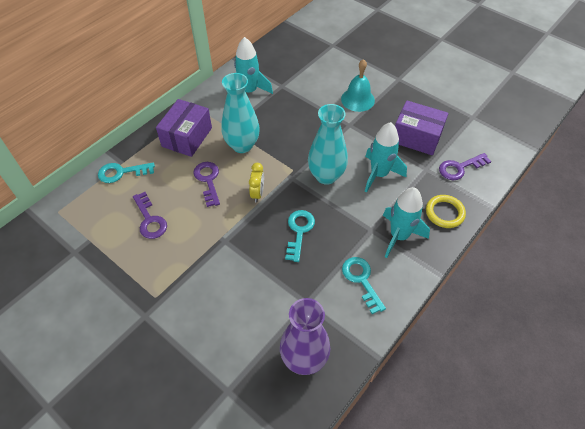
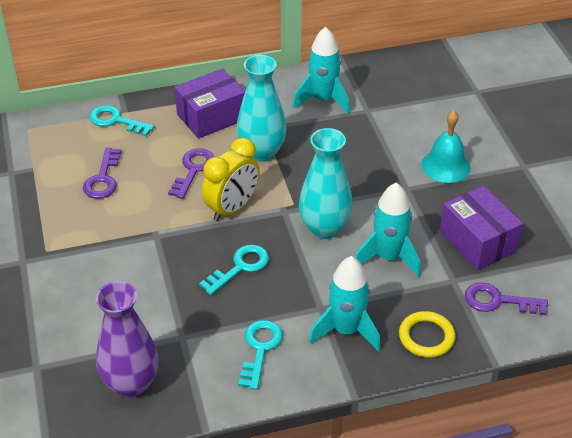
camera: 35 degrees right, 10 degrees down
yellow clock [249,163,264,202] -> yellow clock [202,138,260,221], size x1.68

